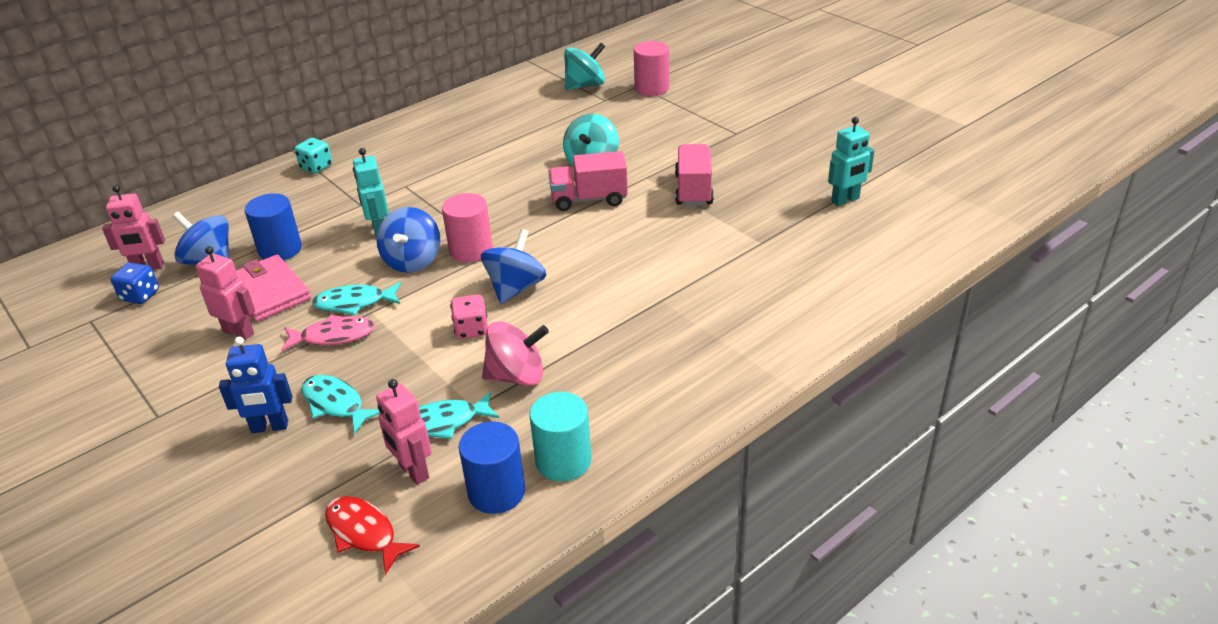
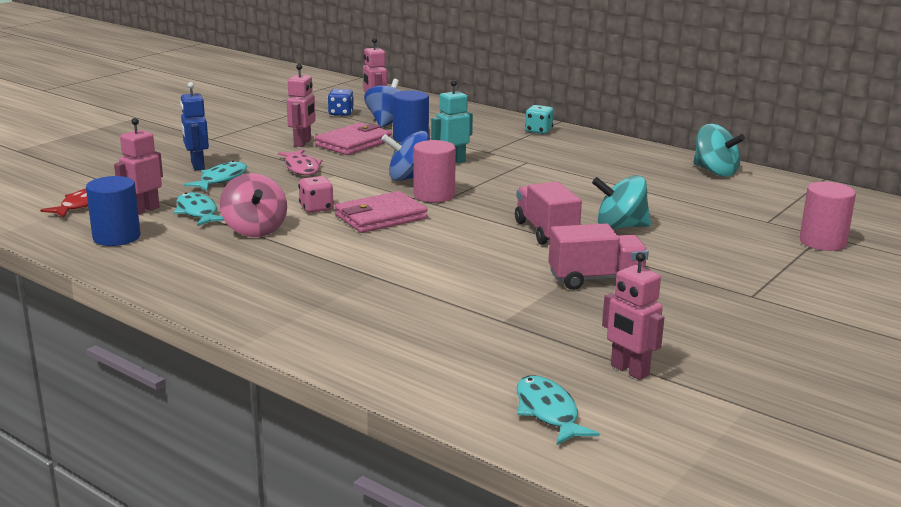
camera: 75 degrees right, 15 degrees down
turquoise fish [312,282,401,315] -> turquoise fish moved to [516,375,600,445]
blue spinning top [481,229,546,304] -> pink wallet [335,191,428,233]
turquoise cylinder [529,392,591,481] -> none
turquoise spinning top [564,43,605,90] -> turquoise spinning top moved to [693,124,745,177]
turquoise robot [828,117,874,206] -> pink robot [602,252,664,380]

